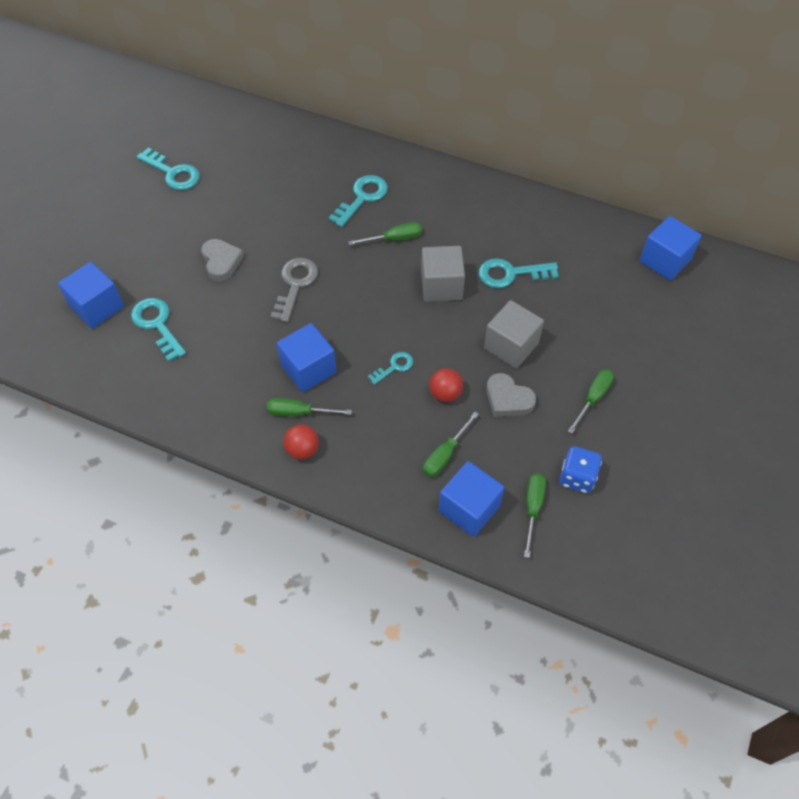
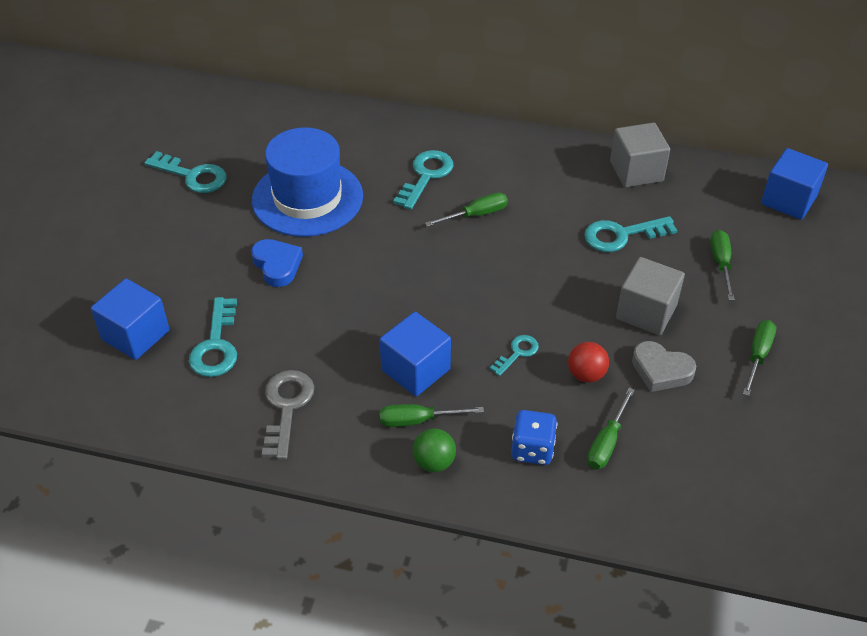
camera: 10 degrees left, 10 degrees down
turquoise key [131,298,186,362] -> turquoise key turned 135 degrees counterclockwise [189,297,237,377]
grey heart [201,239,244,281] -> blue heart [251,239,303,287]
grey key [271,258,318,322] -> grey key moved to [262,370,314,459]
red ball [283,424,319,459] -> green ball [413,428,456,472]
grey cube [421,246,465,302] -> grey cube moved to [610,122,670,187]
blue cube [439,461,504,537] -> none
green screwdriver [524,473,546,558] -> green screwdriver moved to [710,230,735,301]
blue dice [559,446,602,493] -> blue dice moved to [511,410,557,465]
none -> blue hat [252,127,363,237]

